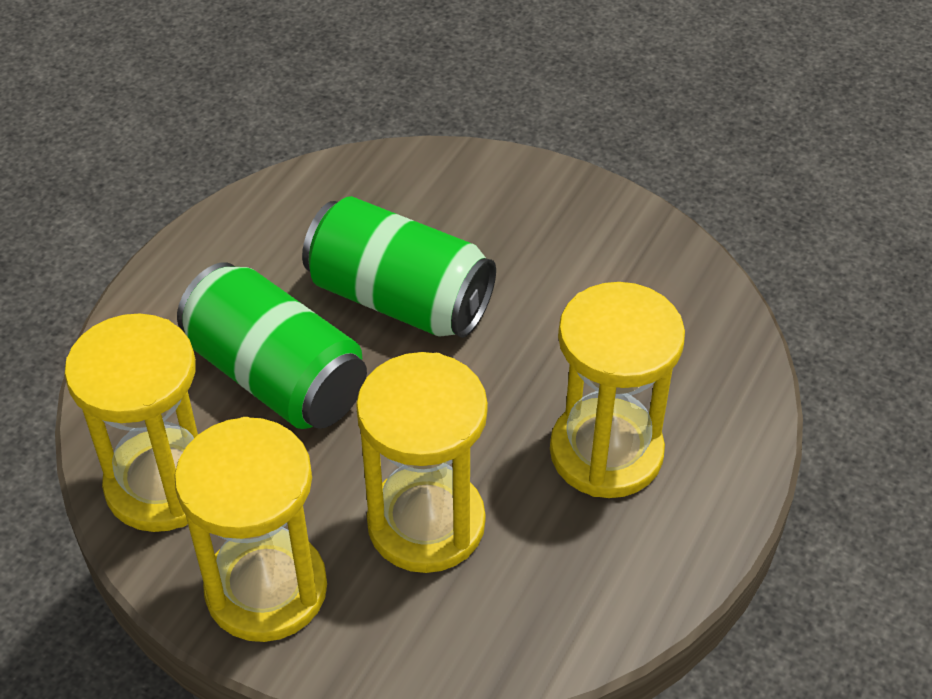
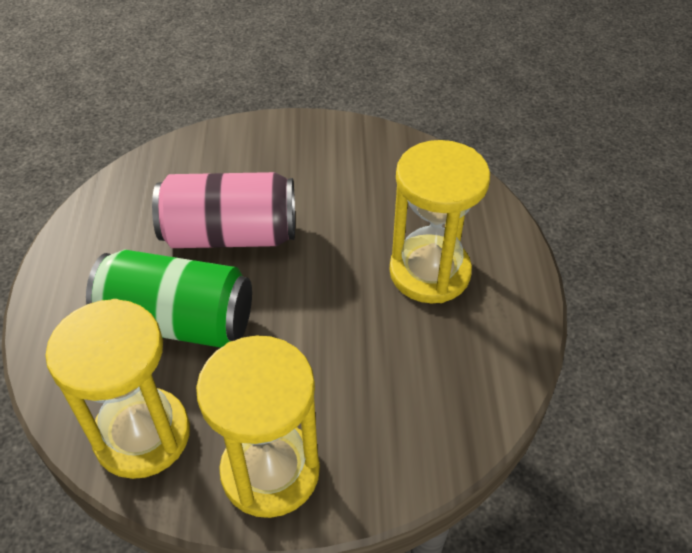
camera: 30 degrees left, 0 degrees up
green can [302,196,496,338] -> pink can [152,172,295,248]
yellow hourglass [356,352,488,573] -> none

